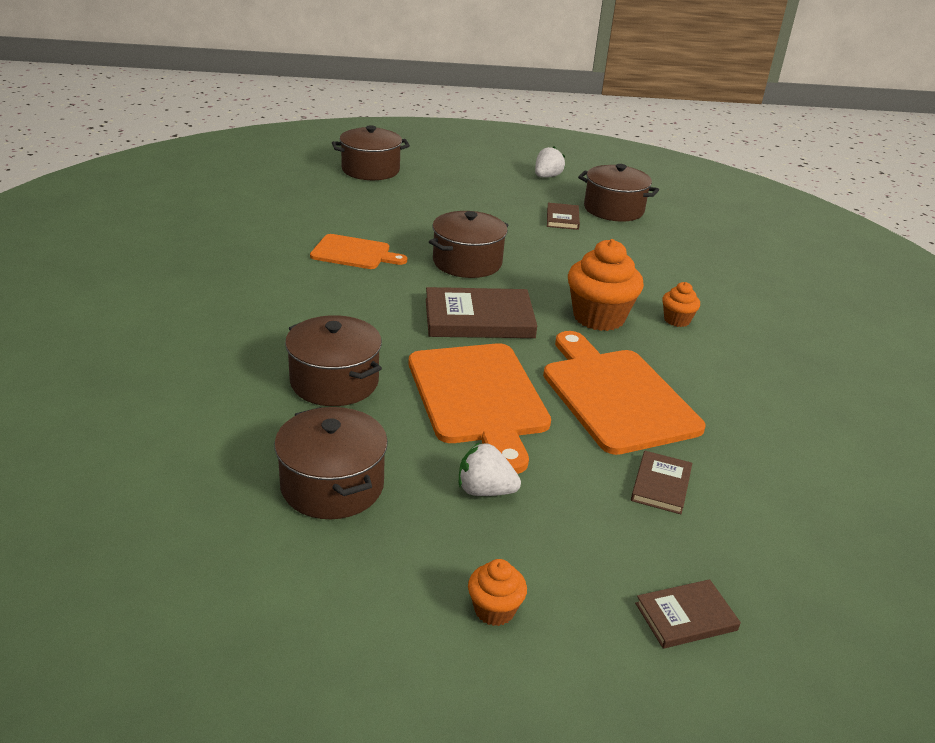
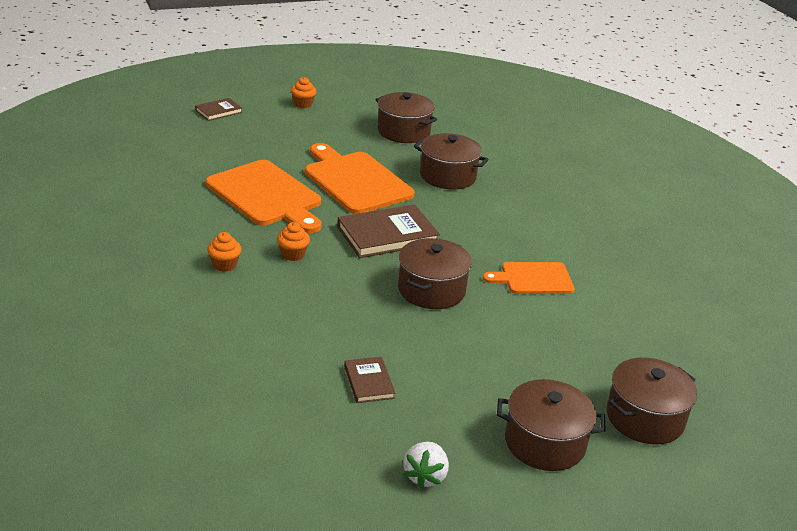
camera: 160 degrees right, 0 degrees up
white strawberry [459,442,521,496] -> none
orange cupcake [568,239,644,331] -> orange cupcake [277,222,310,261], size x0.51
brown pot [578,164,659,222] -> brown pot moved to [497,379,606,471]
brown book [631,451,692,514] -> none

